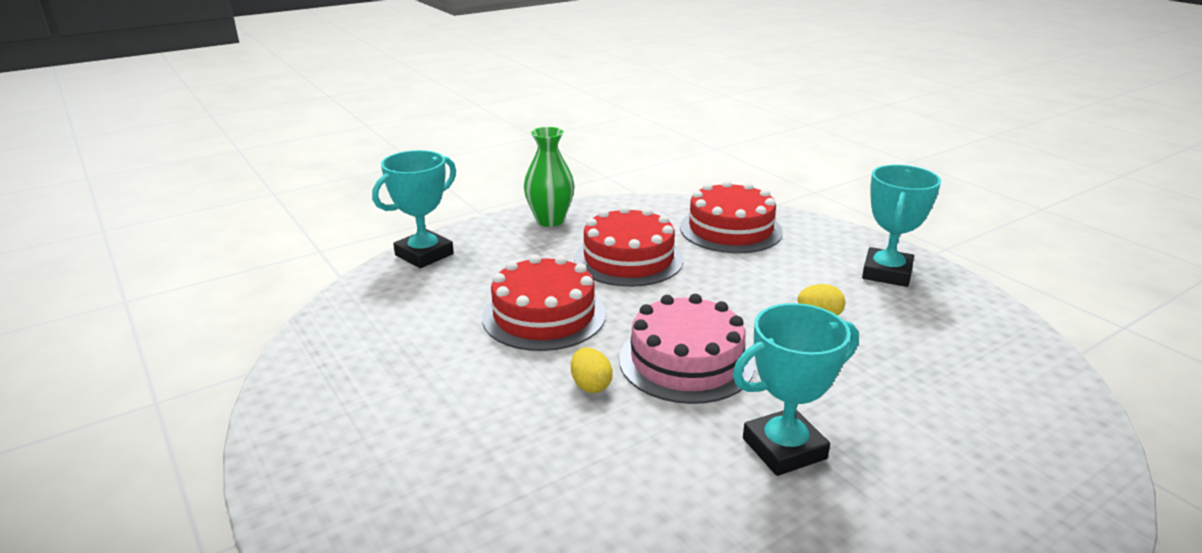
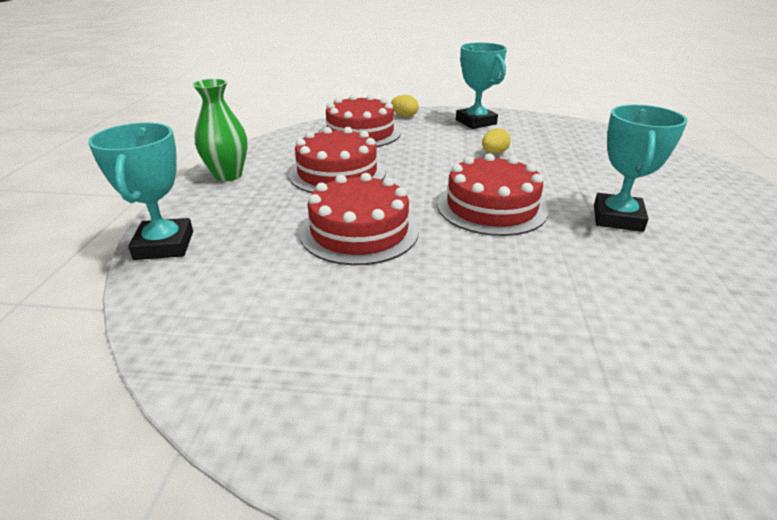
camera: 50 degrees left, 5 degrees up
yellow egg [571,347,613,393] -> yellow egg moved to [391,95,419,117]
pink cake [619,294,755,404] -> red cake [437,153,548,236]

